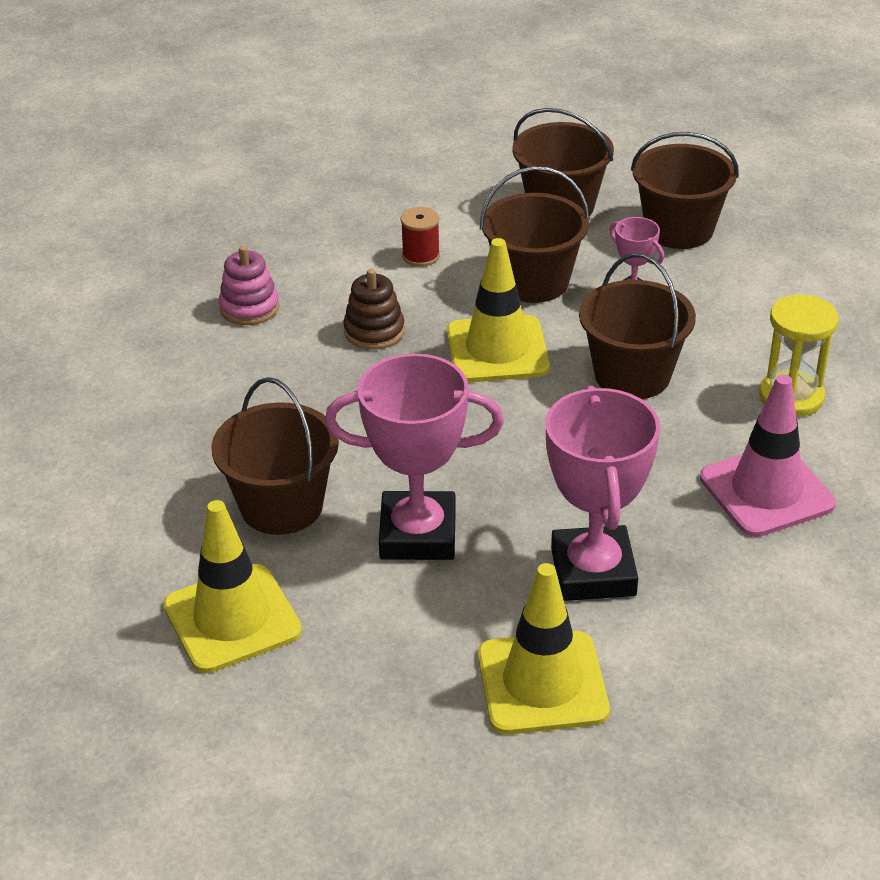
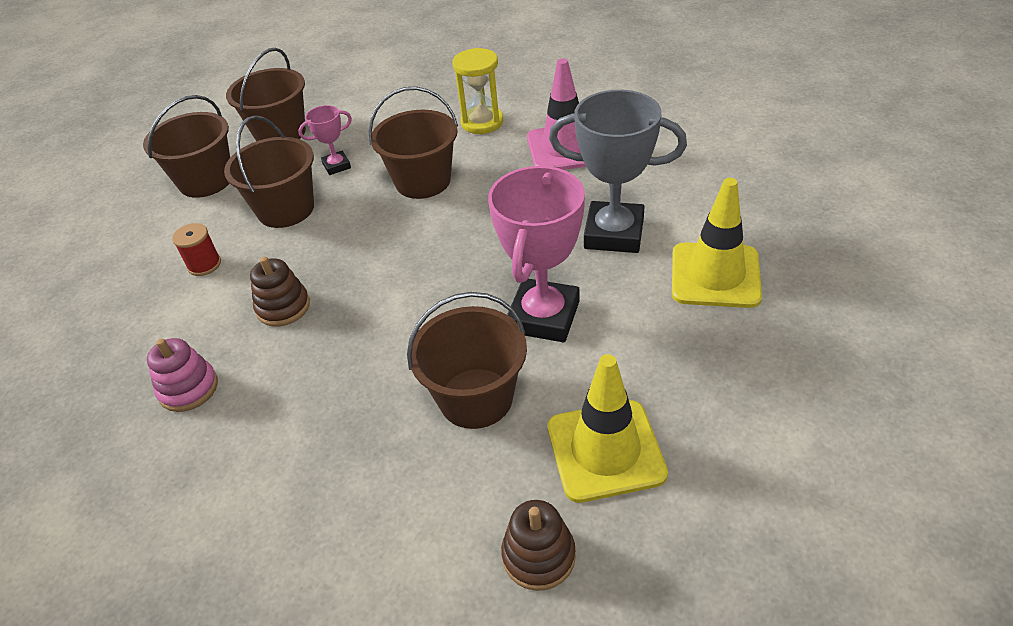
camera: 70 degrees left, 5 degrees up
yellow traffic cone [447,238,550,382] -> none
pink trophy [545,386,660,601] -> grey trophy [549,90,687,253]
none -> brown stacking toy [501,500,576,591]

